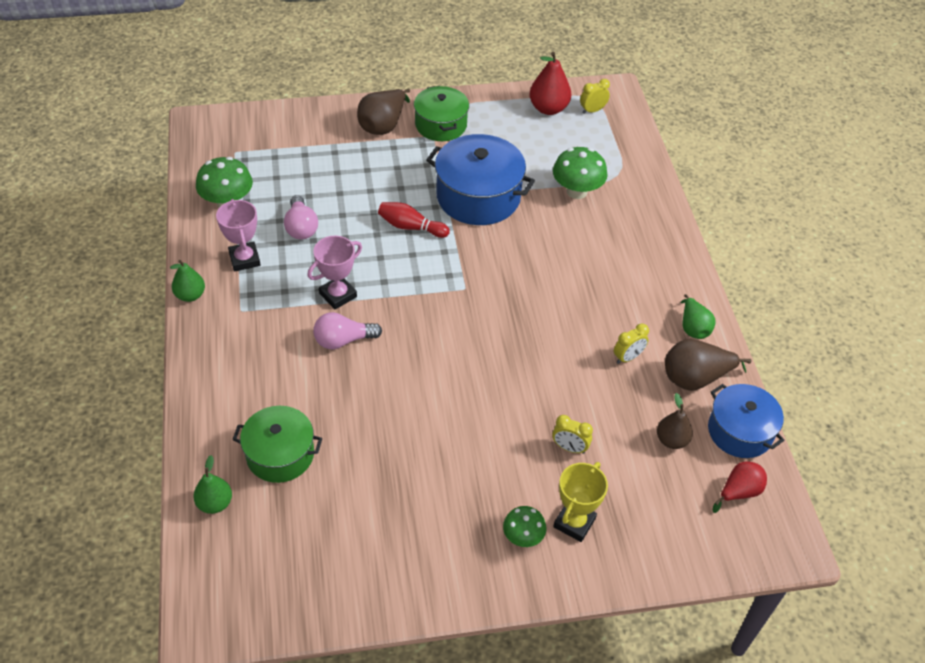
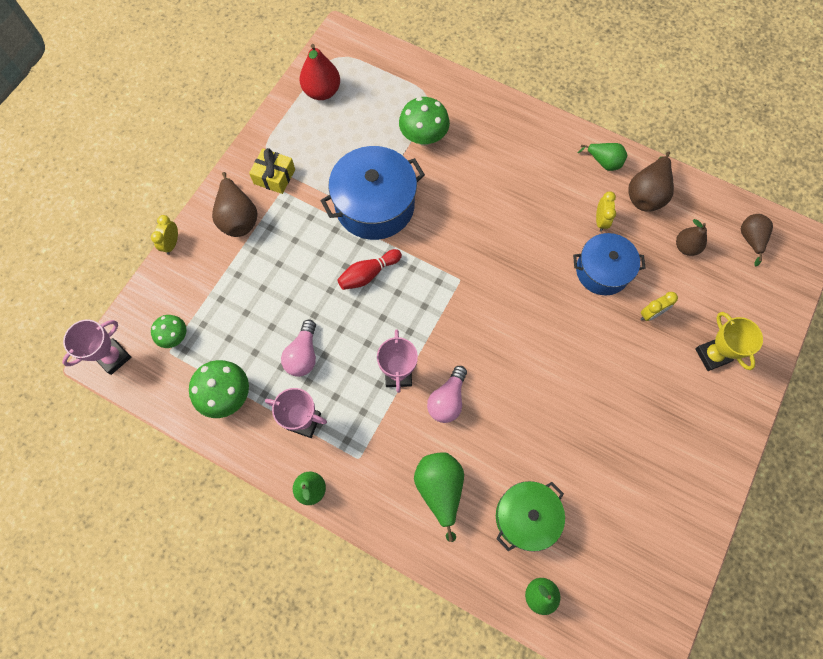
camera: 50 degrees left, 20 degrees up
pink light bulb [284,195,318,240] -> pink light bulb turned 75 degrees clockwise [281,320,316,377]
green pot [414,86,469,141] -> yellow gift [249,148,295,194]
green mushroom [503,506,546,547] -> green mushroom moved to [151,315,187,348]
yellow clock [580,79,610,114] -> yellow clock moved to [151,215,178,255]
blue pot [708,384,784,458] -> blue pot moved to [573,233,645,295]
red pear [713,461,767,513] -> brown pear [741,214,773,266]
none -> pink trophy [62,320,131,375]
none -> green pear [414,452,464,542]

